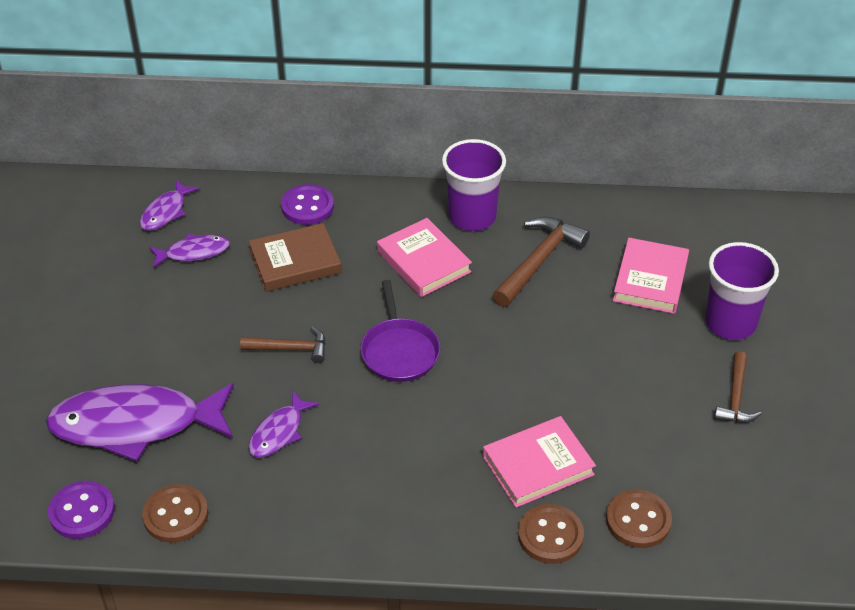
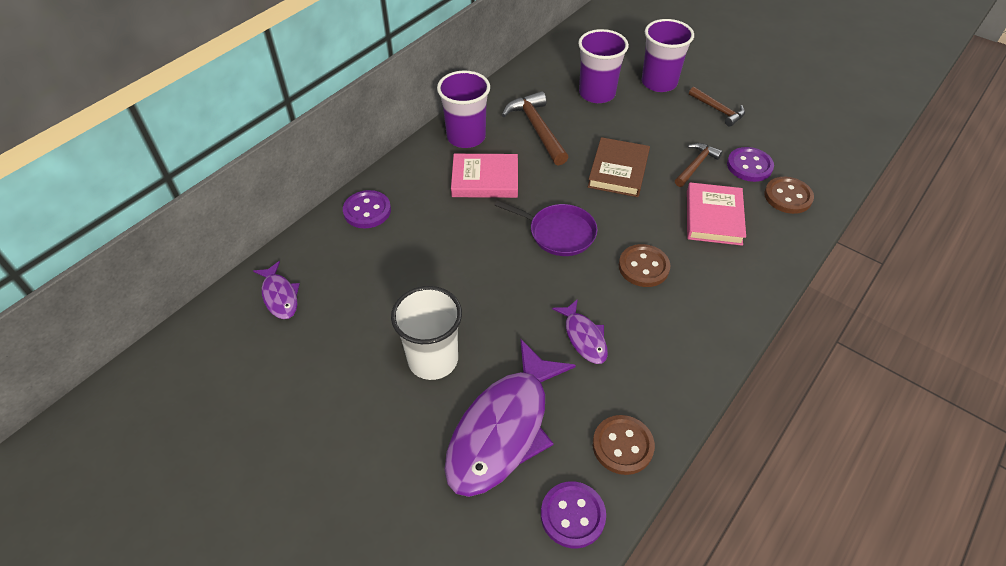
camera: 55 degrees left, 5 degrees up
purple fish [149,234,230,268] -> none
brown hammer [240,326,326,363] -> brown hammer moved to [675,143,723,187]
brown book [249,223,342,292] -> brown book moved to [588,137,650,197]
brown button [518,504,584,564] -> brown button moved to [619,244,670,287]
pink book [613,238,689,314] -> purple cup [578,29,629,103]
none -> white cup [391,286,462,380]
none -> purple button [727,147,774,182]

